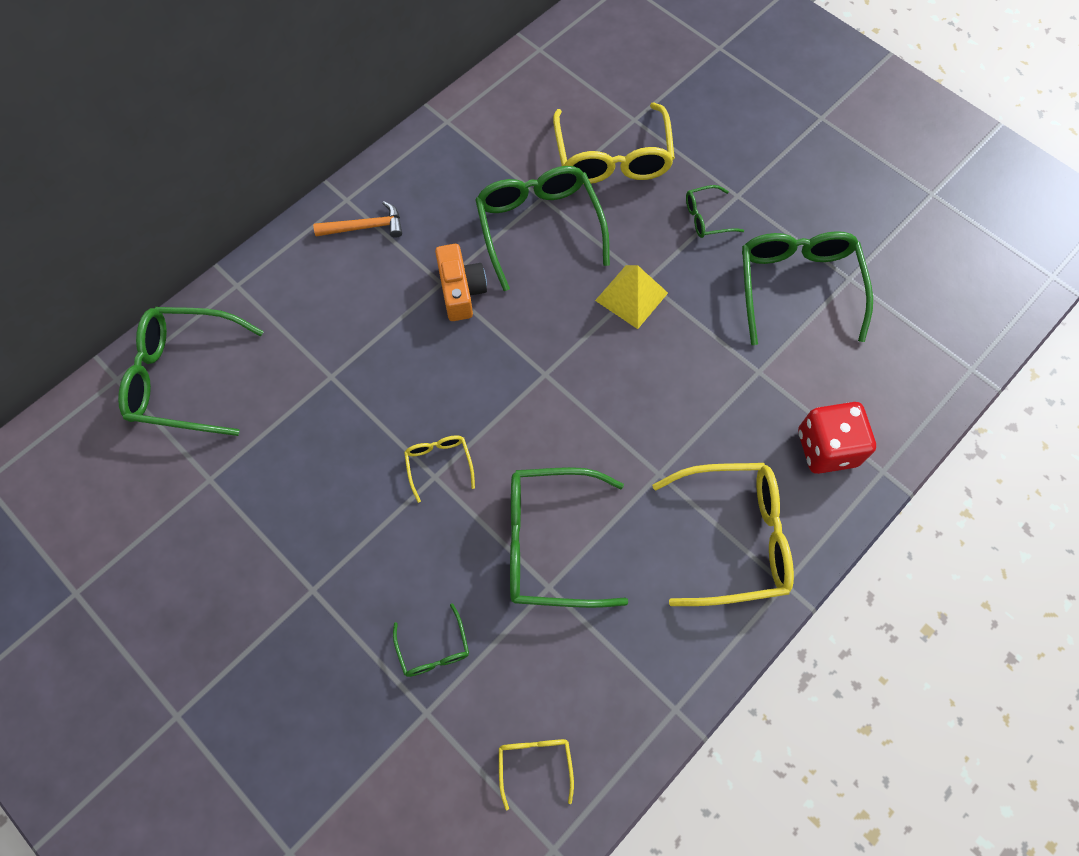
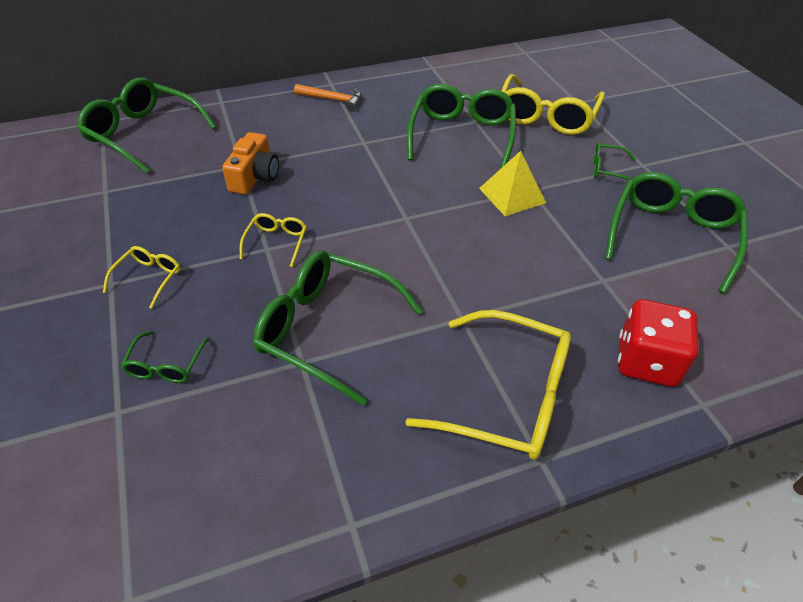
camera: 25 degrees right, 20 degrees down
orange camera [435,244,487,321] -> orange camera moved to [222,132,279,194]
yellow glasses [499,739,574,811] -> yellow glasses moved to [103,246,181,309]

